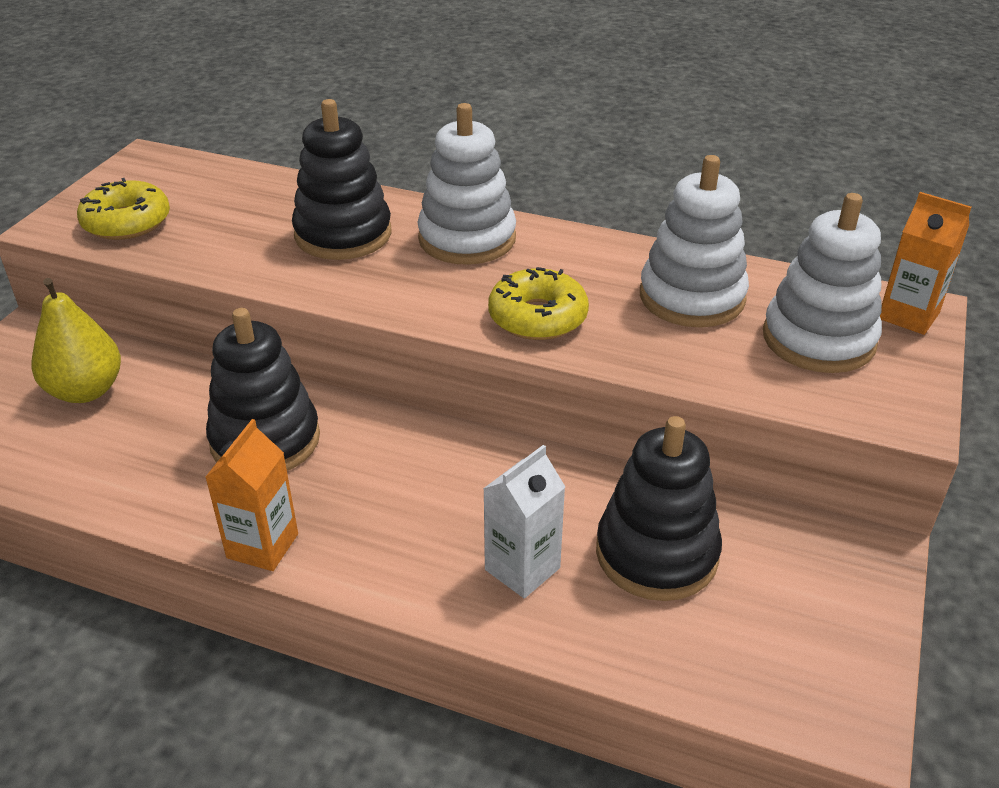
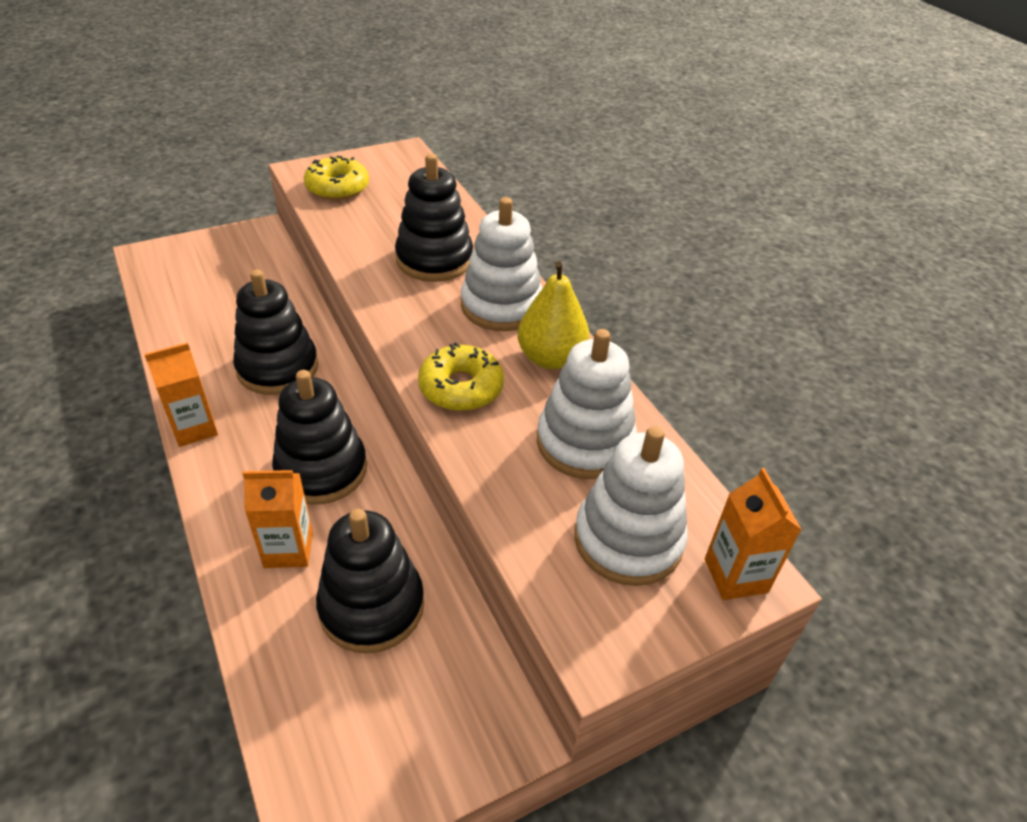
camera: 40 degrees right, 5 degrees up
yellow pear [31,278,121,403] -> yellow pear moved to [517,261,589,369]
white carton [483,445,565,598] -> orange carton [242,470,313,568]
none -> black stacking toy [272,370,367,505]

